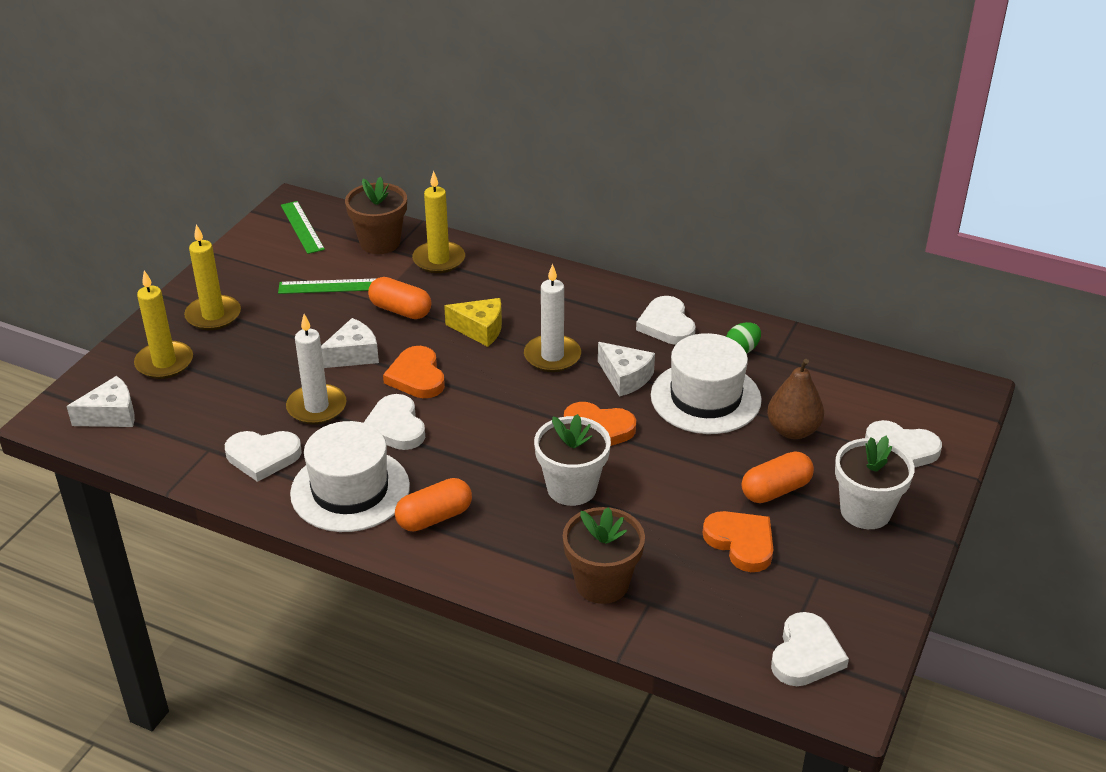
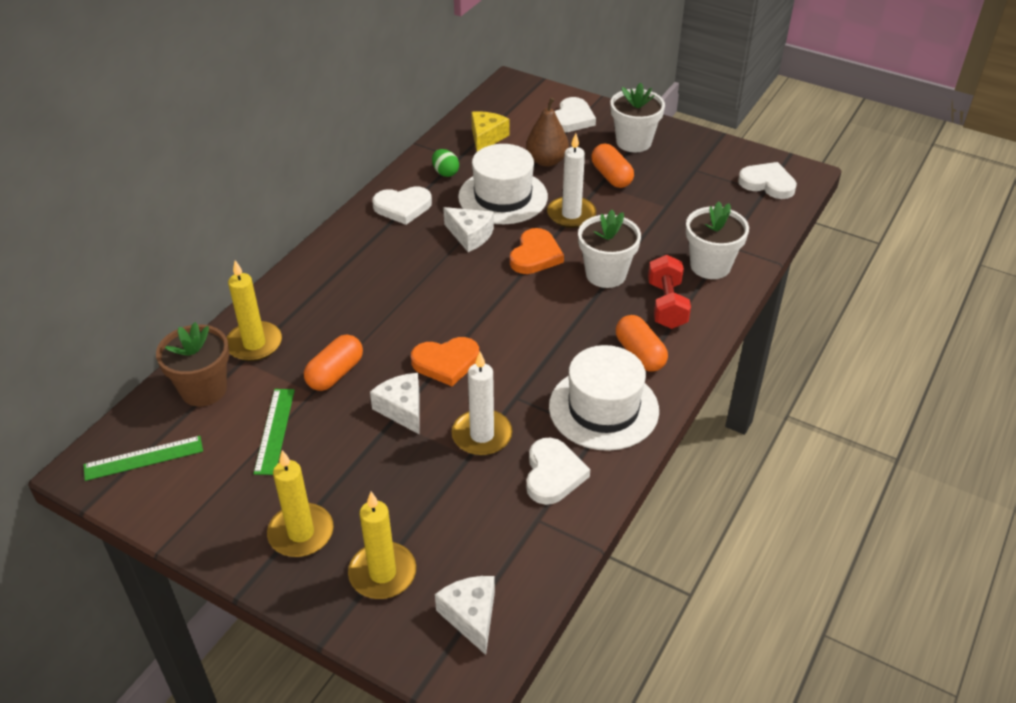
camera: 85 degrees left, 5 degrees up
white heart [364,394,425,450] -> none
yellow cheese [444,298,502,347] -> yellow cheese moved to [471,111,509,152]
white candle [524,264,581,372] -> white candle moved to [547,133,596,228]
brown flower pot [563,507,645,604] -> white flower pot [686,201,749,279]
white cheese [598,342,655,397] -> white cheese turned 75 degrees clockwise [443,207,494,252]
orange heart [703,511,773,572] -> none
none -> red dumbbell [648,255,691,329]

